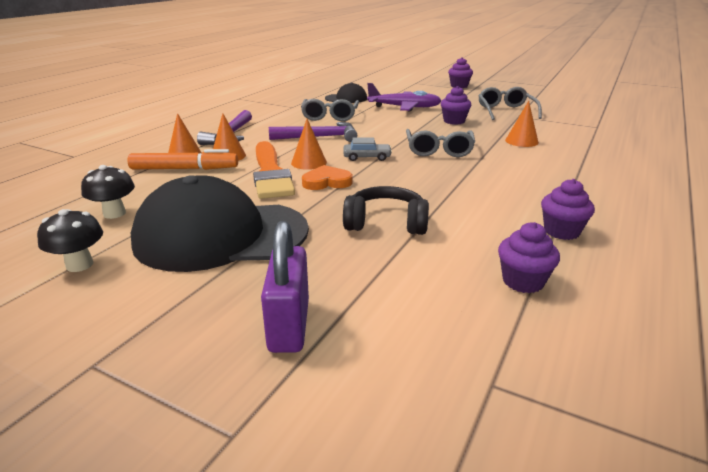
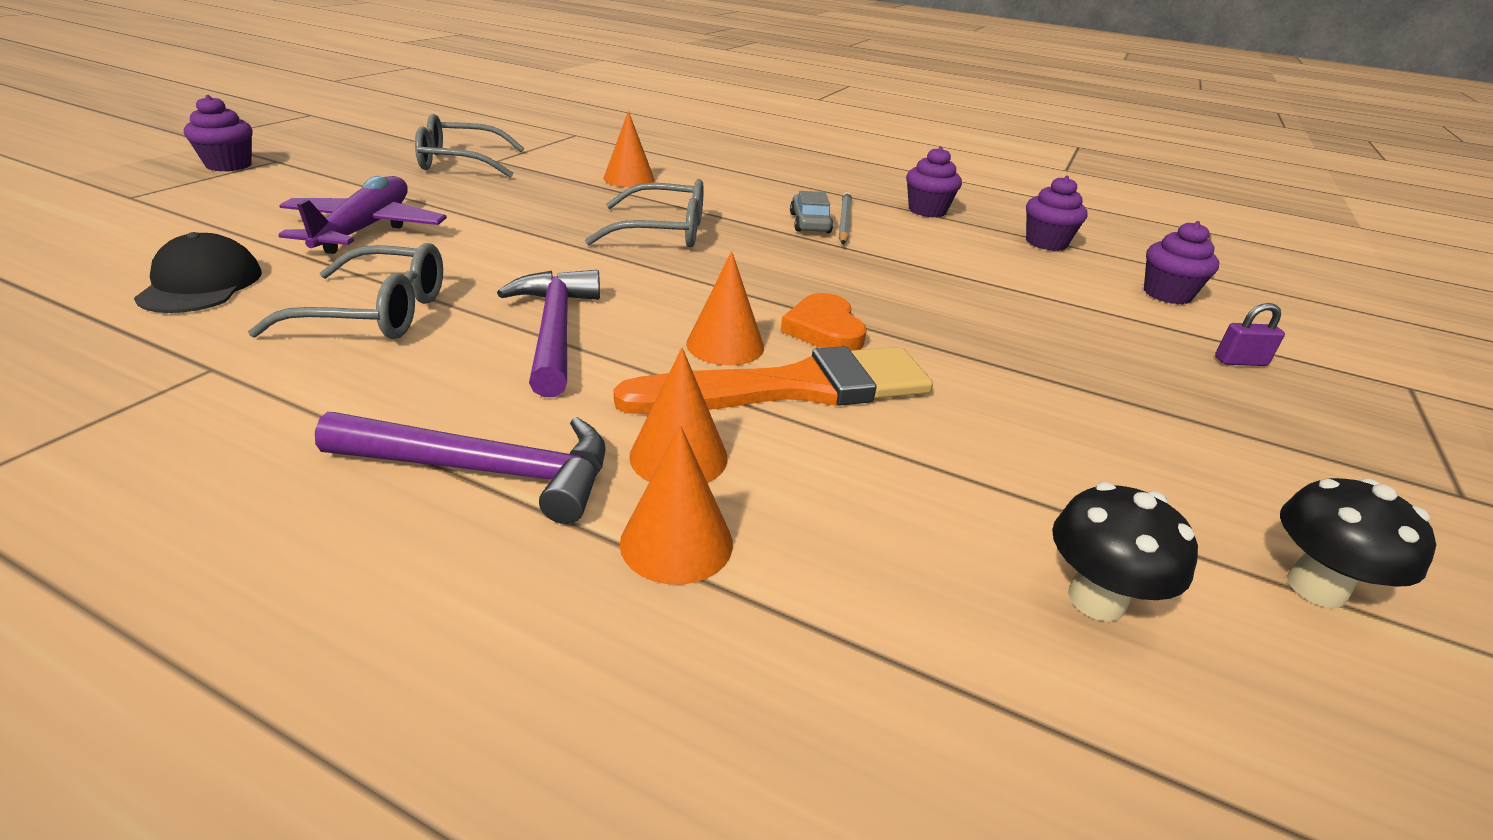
camera: 95 degrees left, 5 degrees up
orange marker [128,149,238,170] -> none
black cap [131,175,309,272] -> none
purple padlock [261,221,309,353] -> purple padlock [1215,303,1285,366], size x0.48
grey car [343,137,392,161] -> grey car moved to [790,191,833,233]
black headphones [343,186,429,235] -> none
purple cupcake [441,86,471,125] -> purple cupcake moved to [1144,221,1220,304]
none -> grey pencil [839,192,852,244]

